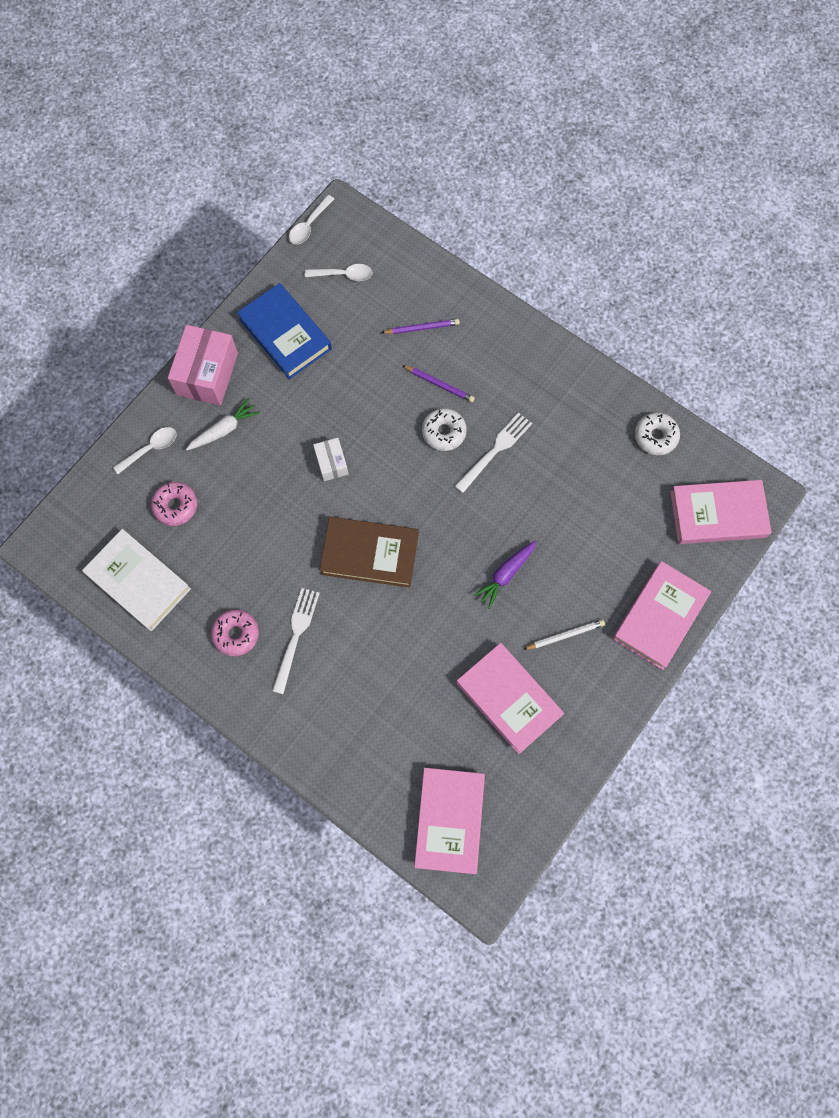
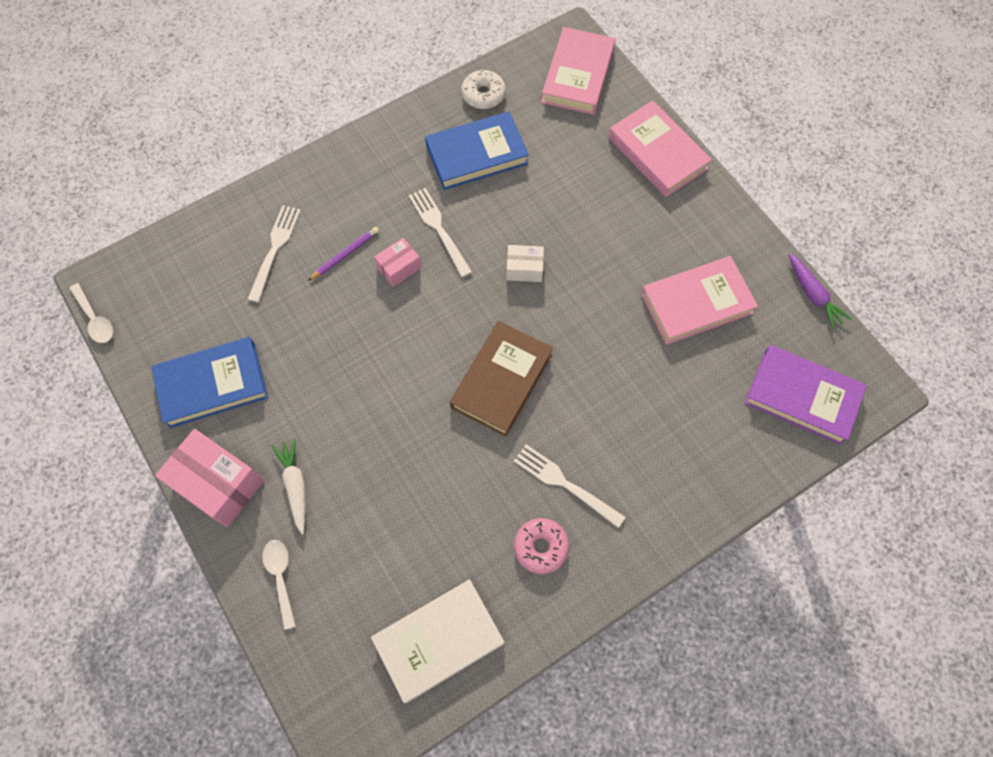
camera: 70 degrees left, 5 degrees down
pink donut [151,482,197,526] -> none
white spoon [305,264,373,281] -> none
white box [313,438,348,481] -> white box moved to [506,245,544,282]
purple pencil [381,319,460,334] -> white fork [248,205,301,302]
pink book [414,768,485,874] -> purple book [745,345,867,445]
white donut [422,408,467,451] -> pink box [374,238,421,287]
purple carrot [473,541,537,609] -> purple carrot moved to [789,254,852,330]
white pencil [523,620,605,650] -> none
none -> blue book [425,112,529,190]

